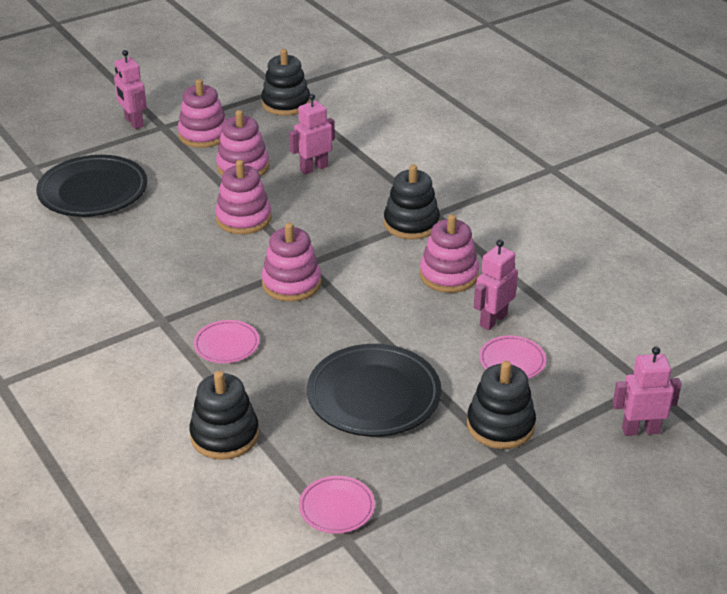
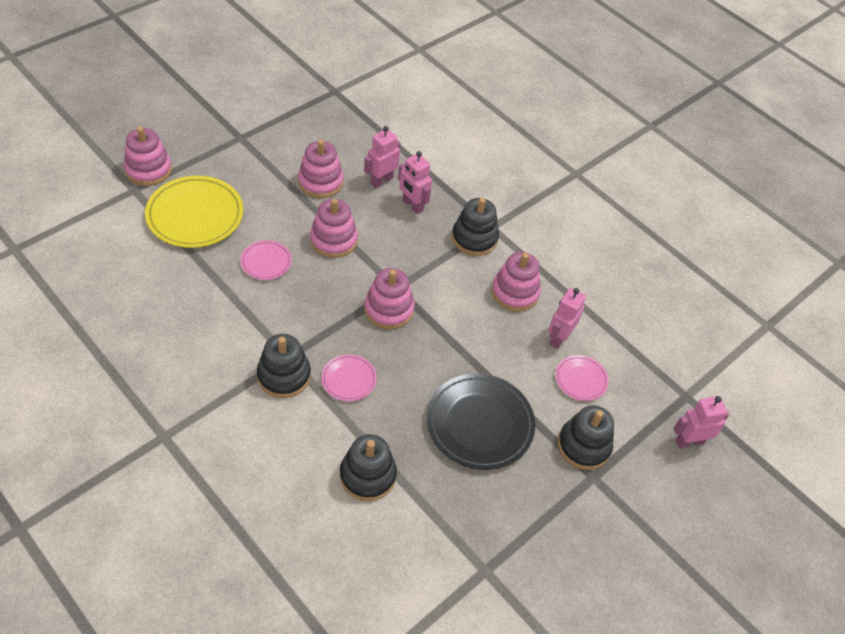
camera: 15 degrees left, 15 degrees up
black plate [36,155,147,217] -> yellow plate [145,176,243,248]
pink robot [114,50,147,129] -> pink robot moved to [398,151,432,214]
pink stacking toy [177,79,227,148] -> pink stacking toy moved to [124,126,172,186]
black stacking toy [261,49,310,116] -> black stacking toy moved to [257,334,311,398]
pink plate [299,476,375,534] -> pink plate moved to [240,240,292,280]

